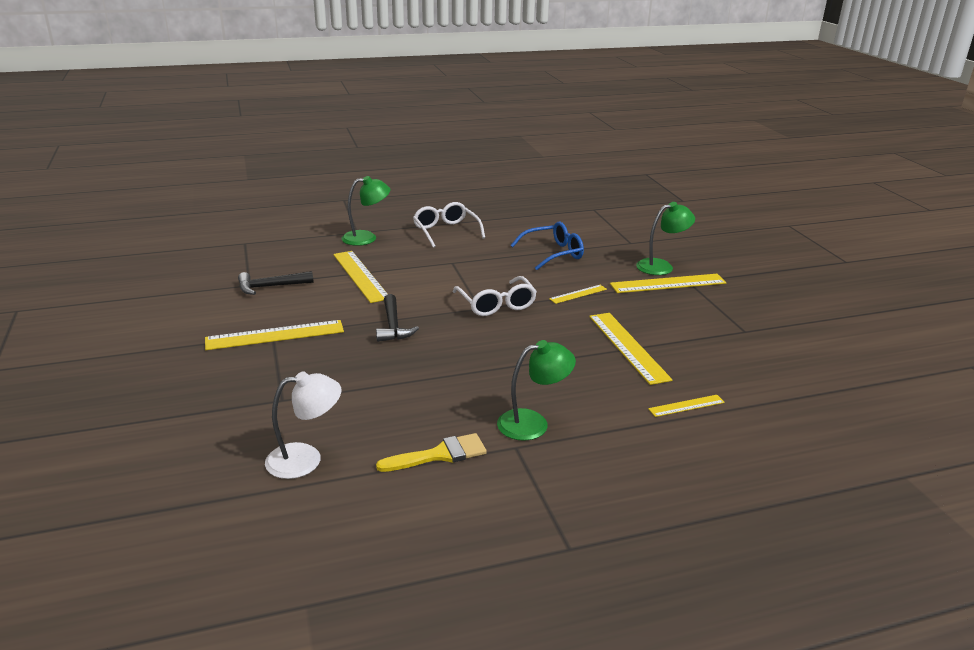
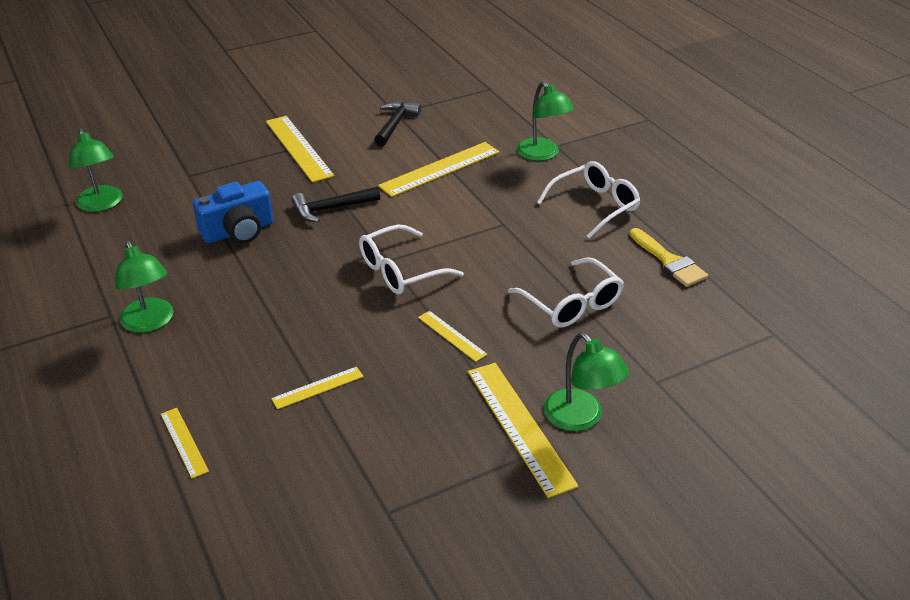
camera: 80 degrees right, 10 degrees up
black hammer [238,271,313,295] -> black hammer turned 45 degrees clockwise [374,101,421,146]
white lamp [265,371,342,479] -> green lamp [69,128,123,212]
yellow brush [376,433,487,472] -> yellow brush moved to [630,228,708,287]
blue glasses [510,222,584,270] -> white glasses [508,257,624,328]
yellow ruler [589,313,673,385] -> yellow ruler [271,367,364,409], size x0.53
none -> blue camera [193,181,273,244]

